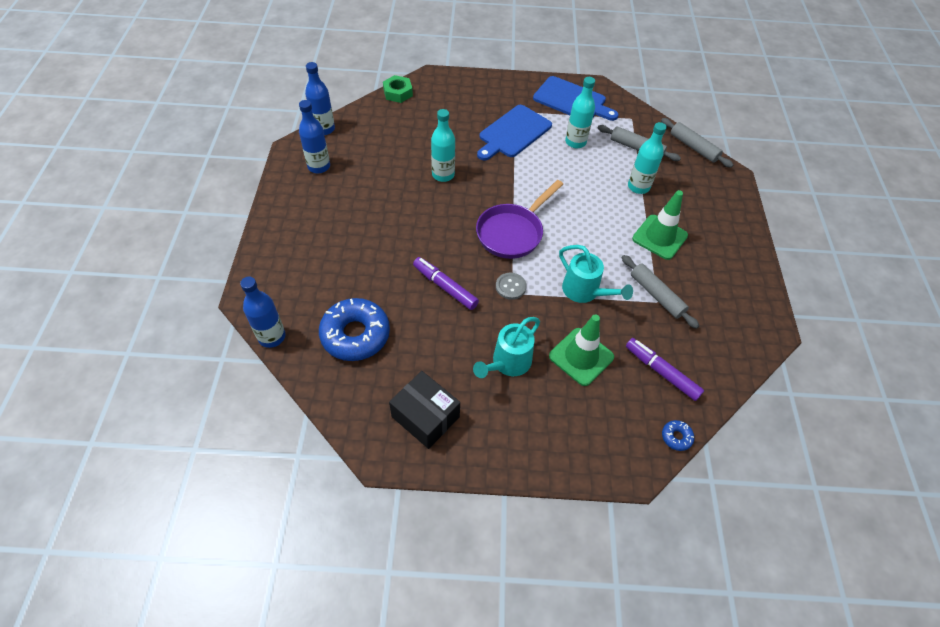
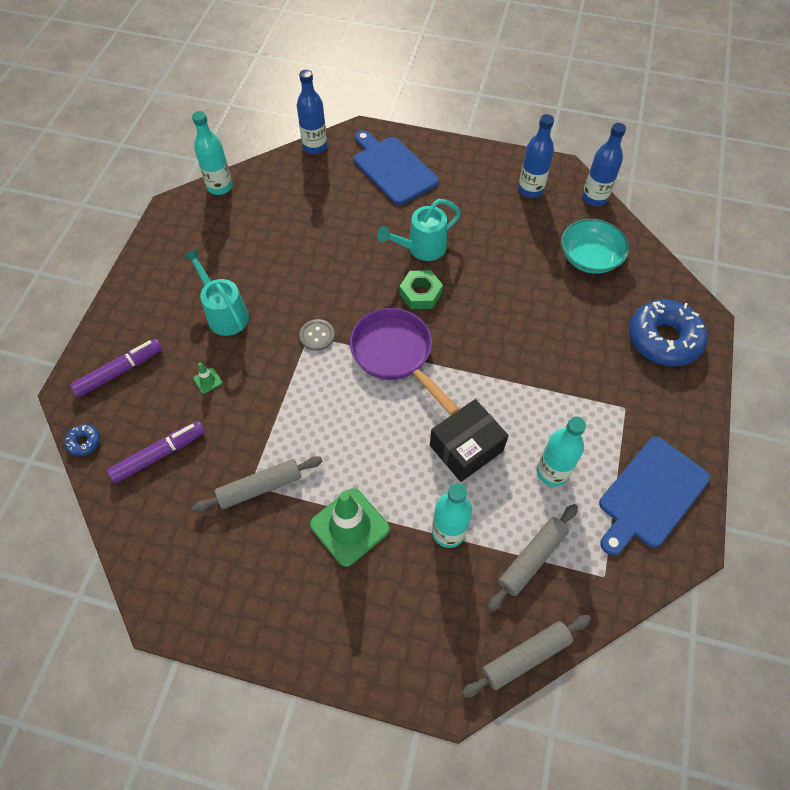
camera: 105 degrees right, 5 degrees up
blue donut [319,298,390,361] -> blue donut moved to [629,299,707,366]
green nut [383,75,413,103] -> green nut moved to [399,270,443,309]
black box [389,371,460,449] -> black box moved to [430,399,509,482]
purple marker [413,257,479,310] -> purple marker moved to [70,339,162,397]
turquoise bottle [431,109,455,182] -> turquoise bottle moved to [192,111,233,195]
blue cutting board [477,105,552,161] -> blue cutting board moved to [354,130,439,205]
green traffic cone [549,314,614,386] -> green traffic cone [193,363,222,394], size x0.41
turquoise watering can [559,245,633,303] -> turquoise watering can moved to [377,199,461,261]
none -> turquoise bowl [561,219,629,274]

